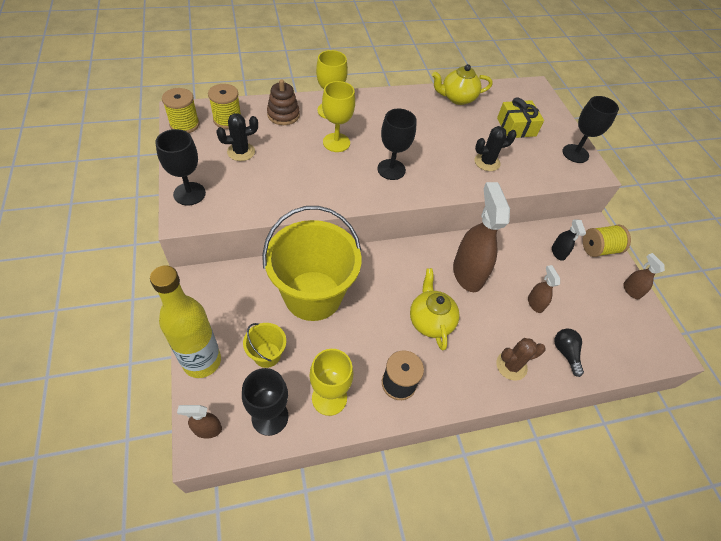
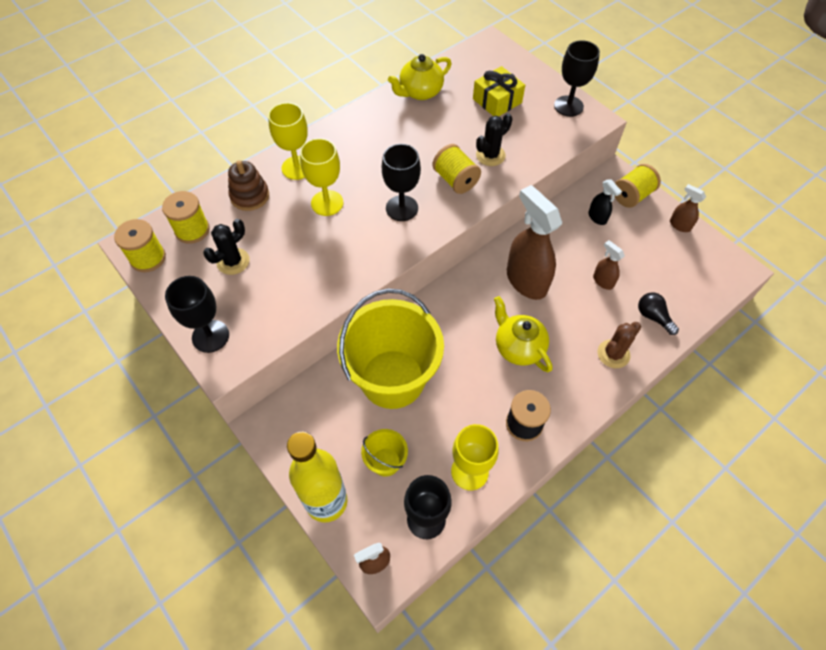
camera: 20 degrees left, 5 degrees up
none -> yellow spool [433,144,481,194]

